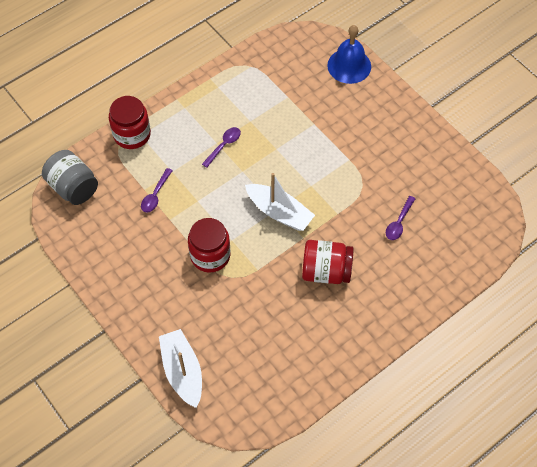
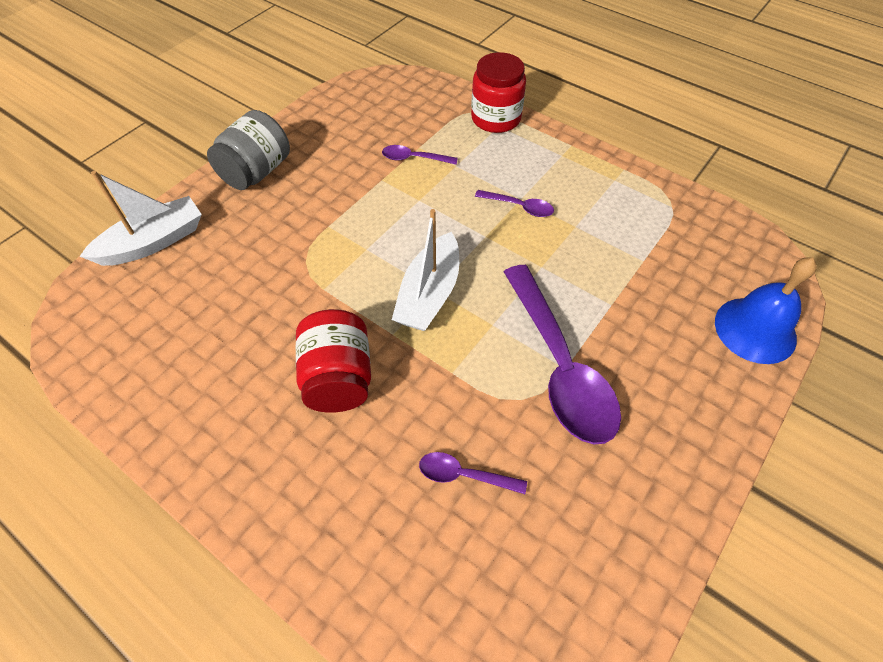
camera: 75 degrees right, 5 degrees down
grey jar [42,150,98,205] -> grey jar moved to [207,110,290,190]
red jar [188,218,230,272] -> none
none -> purple spoon [504,265,621,444]

